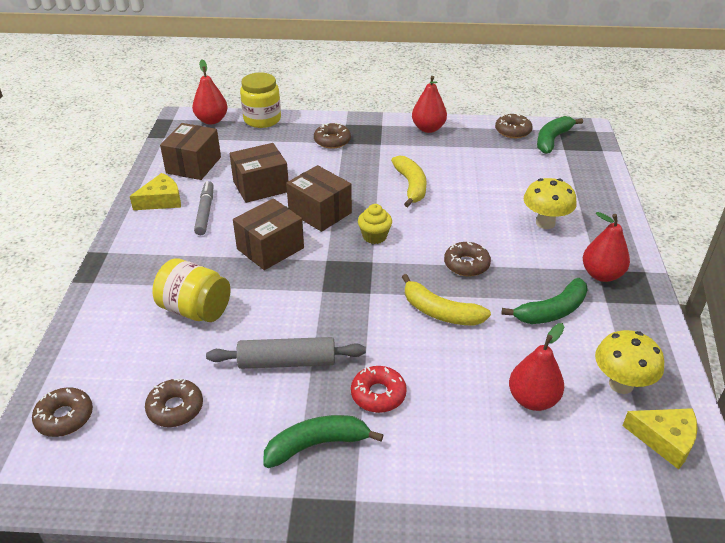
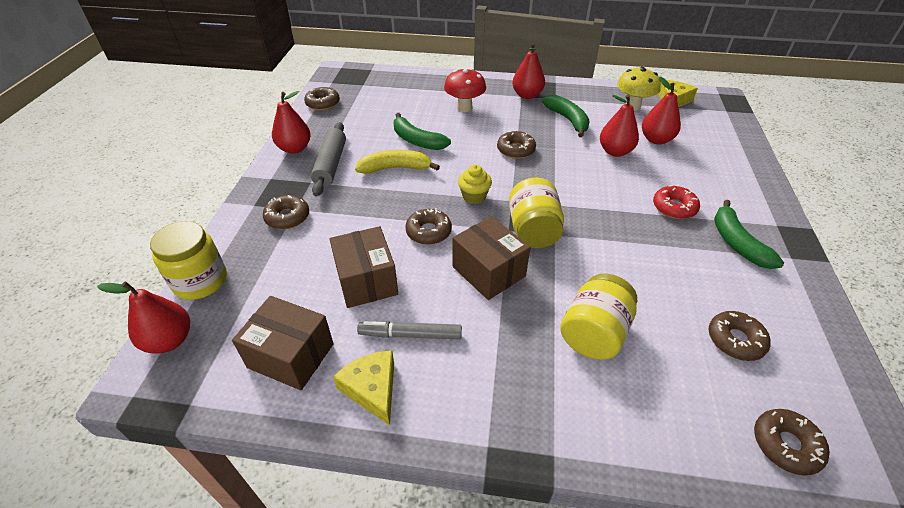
camera: 85 degrees left, 5 degrees up
grey rolling pin [206,337,366,369] -> grey rolling pin moved to [311,122,346,197]
brown box [286,165,352,232] -> brown donut [405,208,452,245]
yellow banana [402,274,491,326] -> none
yellow mushroom [524,178,577,229] -> red mushroom [444,68,486,112]
green banana [537,116,583,154] -> green banana moved to [394,113,451,150]
none -> yellow jar [509,178,564,248]
none -> red pear [600,95,639,157]

